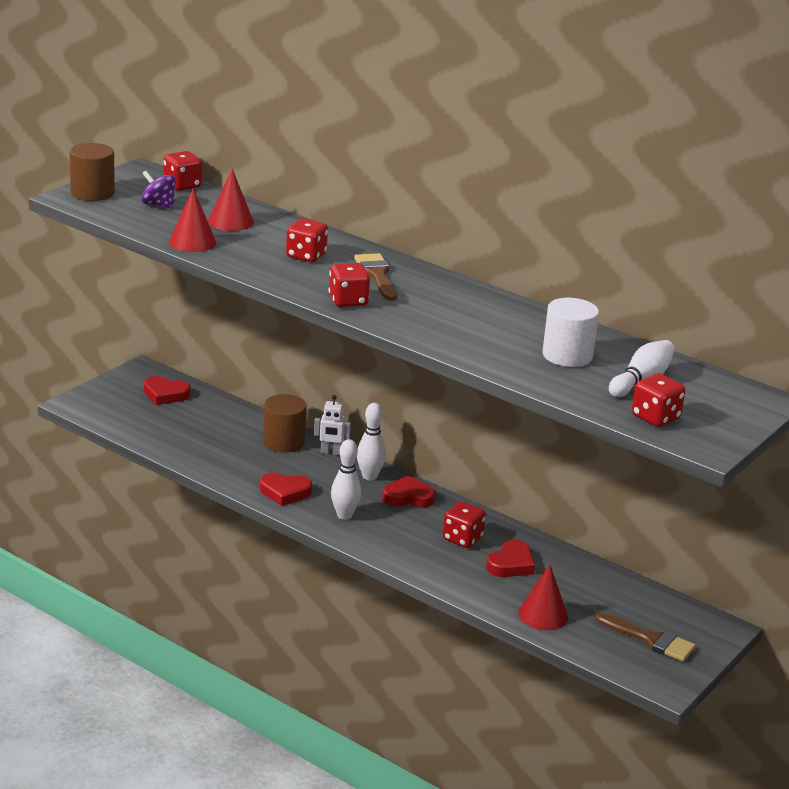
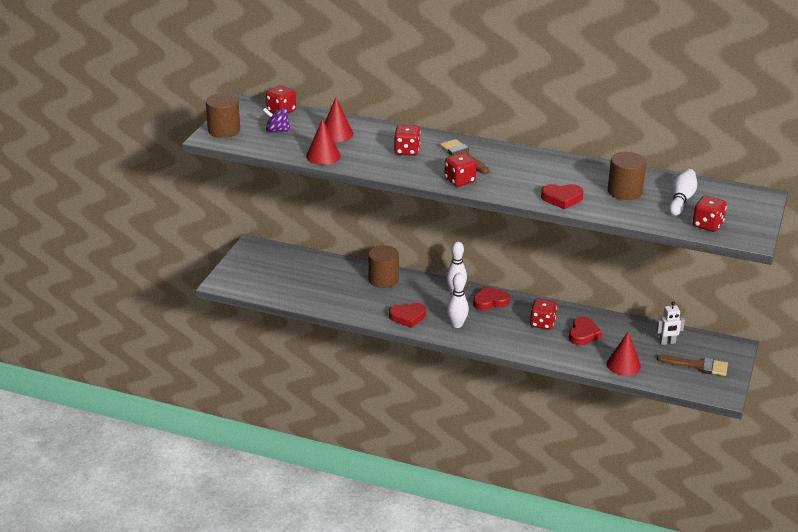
camera: 15 degrees left, 5 degrees up
red heart [144,376,191,405] -> red heart moved to [541,184,583,209]
white robot [314,395,351,455] -> white robot moved to [656,301,685,345]
white cylinder [542,298,599,367] -> brown cylinder [608,152,646,200]

